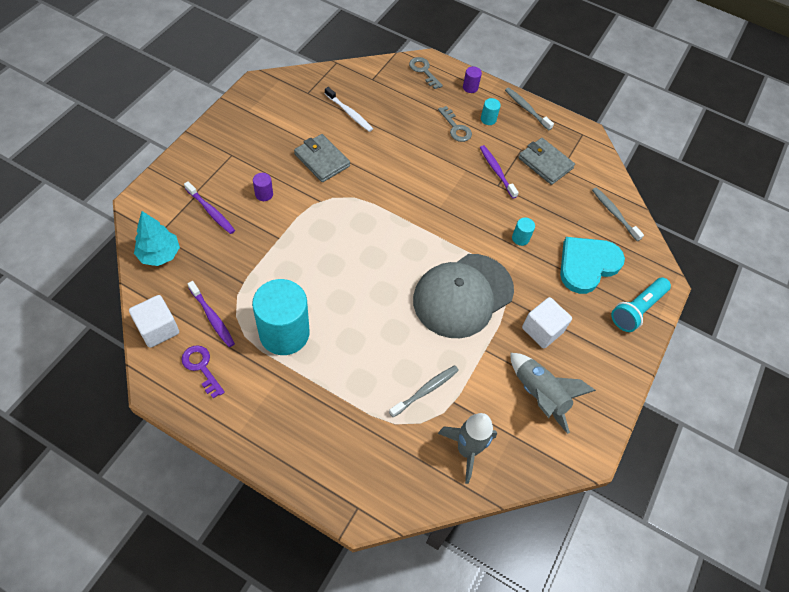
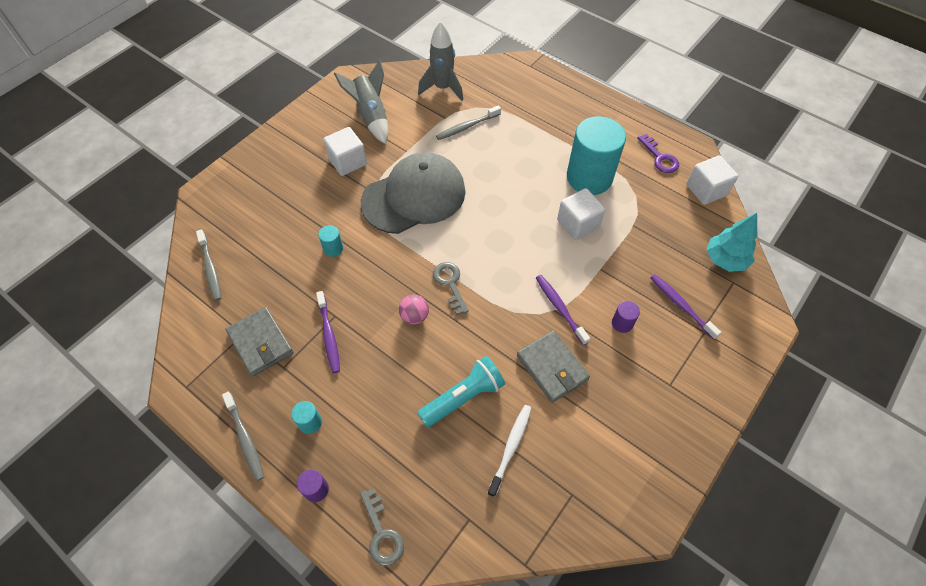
camera: 165 degrees left, 0 degrees up
purple toothbrush [188,281,235,347] -> purple toothbrush moved to [536,275,590,345]
white toothbrush [325,87,373,132] -> white toothbrush turned 60 degrees clockwise [487,405,532,497]
grey key [438,106,472,142] -> grey key moved to [433,262,469,315]
turquoise heart [560,237,625,294] -> none
turquoise flashlight [611,278,671,332] -> turquoise flashlight moved to [417,356,505,428]
none -> pink ball [399,295,429,325]
none -> white cube [557,188,605,240]

